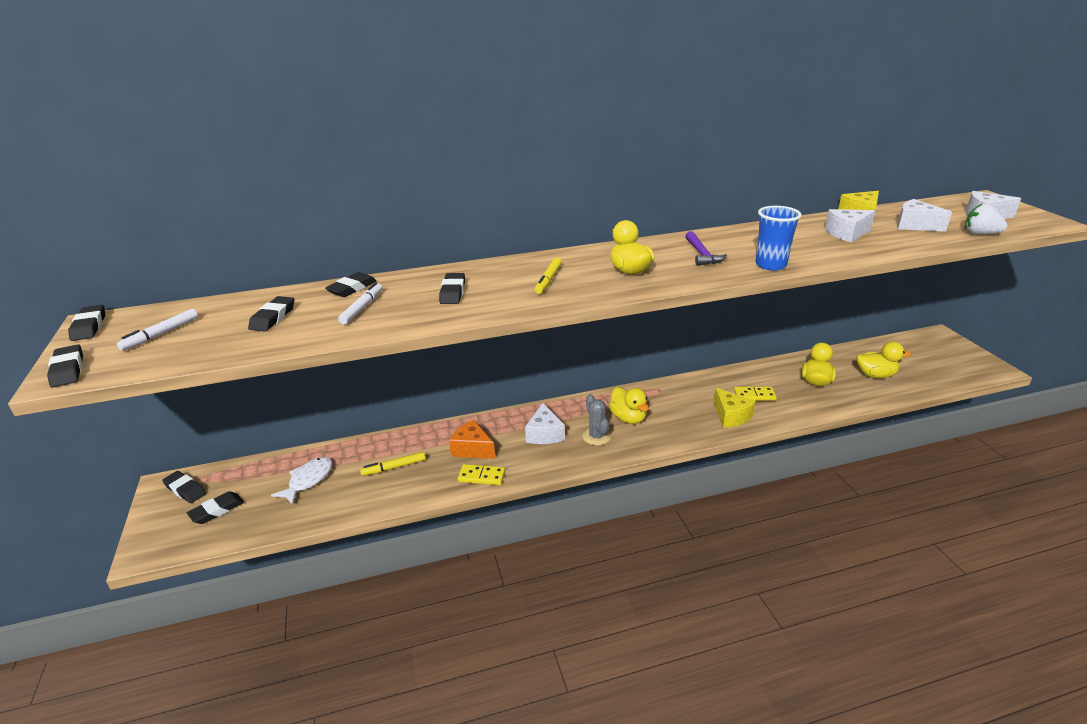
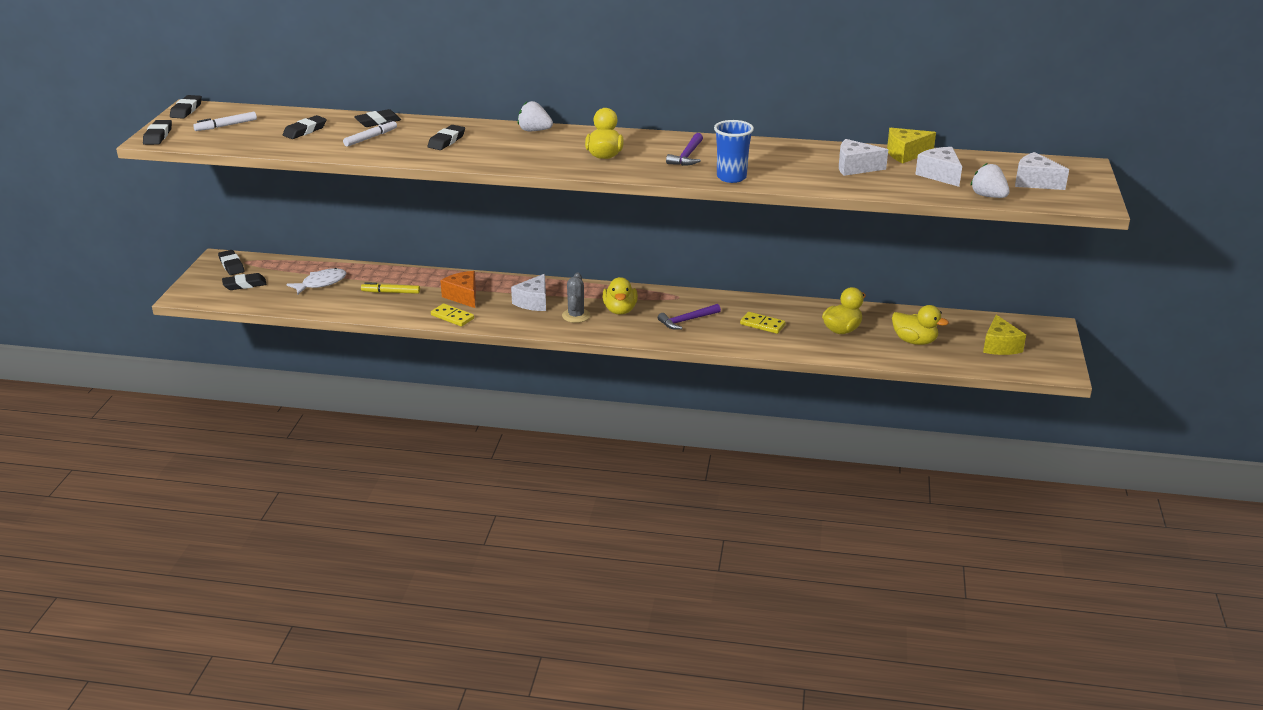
camera: 25 degrees right, 0 degrees up
yellow marker [535,258,562,294] -> none
yellow cheese [714,388,755,428] -> yellow cheese moved to [983,315,1026,355]
none -> white strawberry [518,101,553,131]
none -> purple hammer [658,304,721,330]

